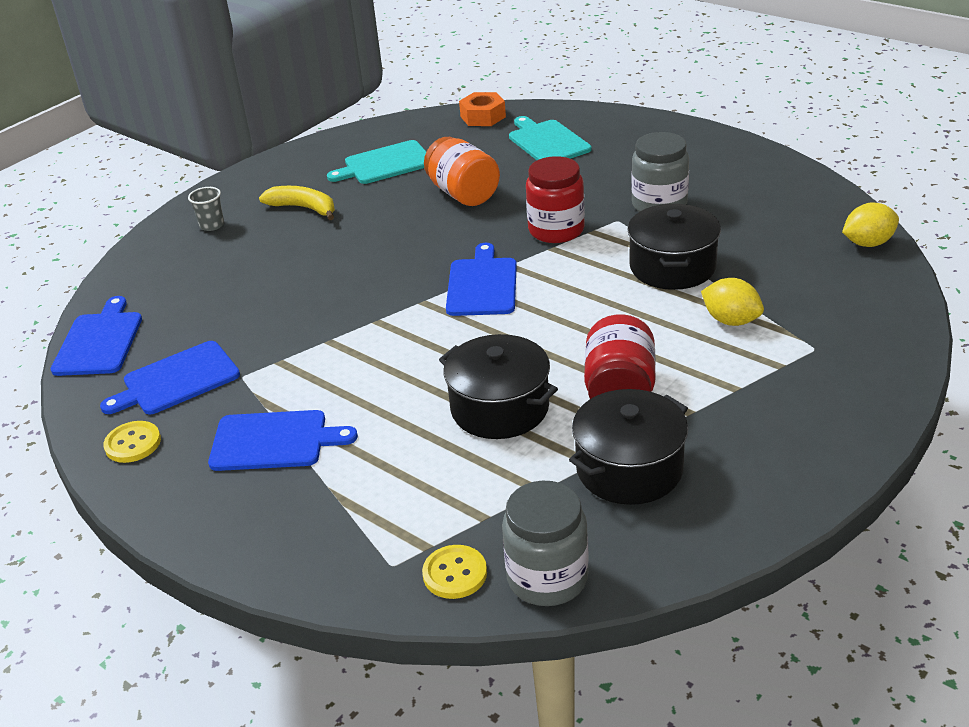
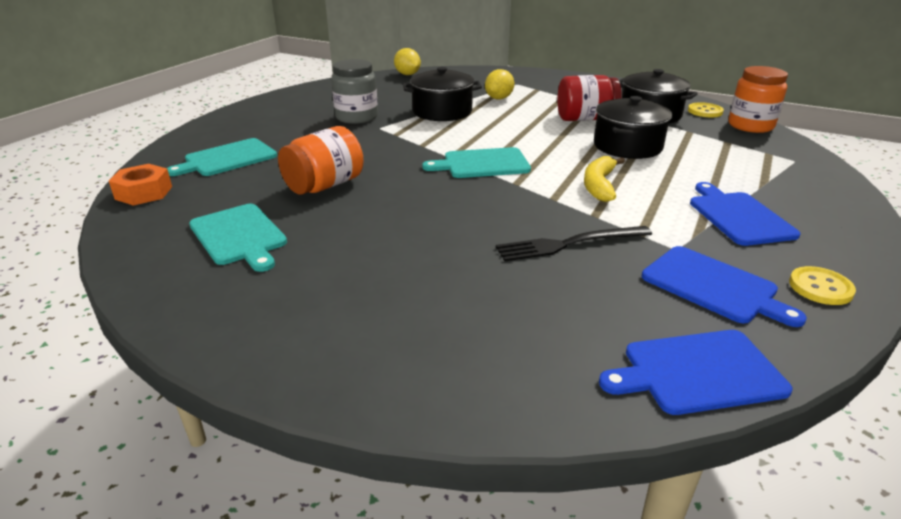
camera: 105 degrees left, 5 degrees down
grey cup [188,187,224,231] -> none
yellow banana [259,186,335,220] -> yellow banana moved to [584,156,625,202]
yellow button [422,545,487,599] -> yellow button moved to [688,102,724,117]
blue cutting board [446,243,517,316] -> turquoise cutting board [422,147,531,178]
grey jar [502,481,589,606] -> orange jar [728,66,788,133]
red jar [526,156,585,243] -> none
none -> black fork [496,226,652,261]

